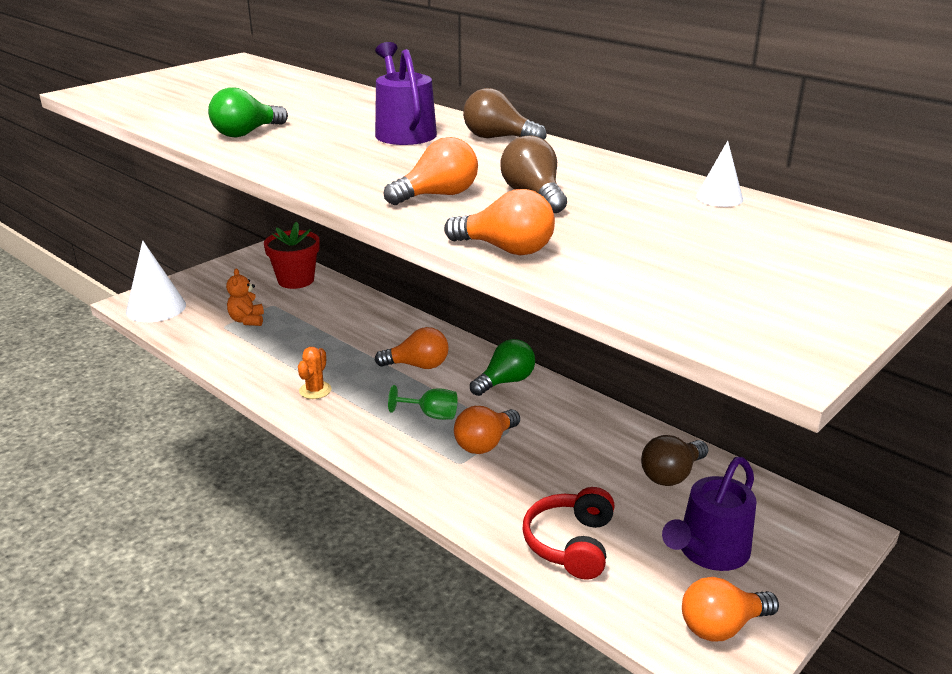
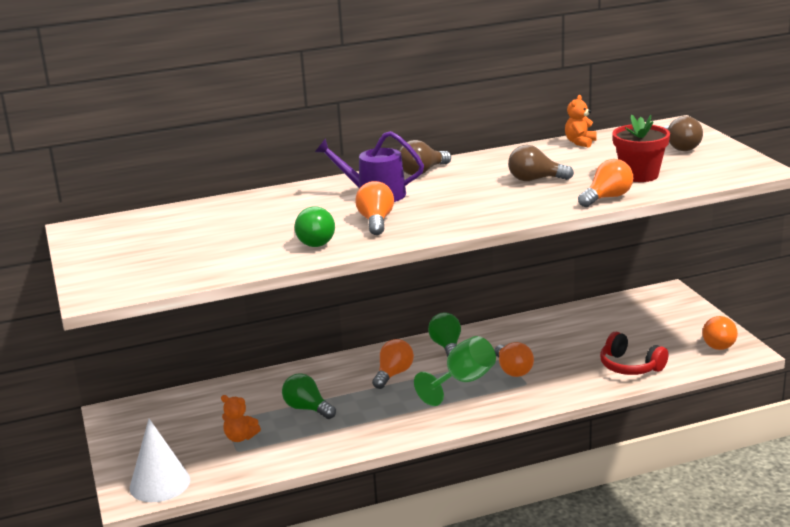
camera: 60 degrees left, 5 degrees down
red flower pot [264,222,320,289] -> red flower pot moved to [612,115,670,182]
orange cactus [298,347,331,399] -> none
orange light bulb [384,137,478,205] -> orange light bulb moved to [355,181,394,235]
green goblet [388,385,458,420] -> green goblet [414,336,496,406], size x1.71
brown light bulb [641,435,708,486] -> brown light bulb moved to [664,116,703,151]
purple watering can [662,457,757,571] -> none
white cone [696,141,743,207] -> orange teddy bear [565,95,597,148]
none -> green light bulb [282,373,336,419]

